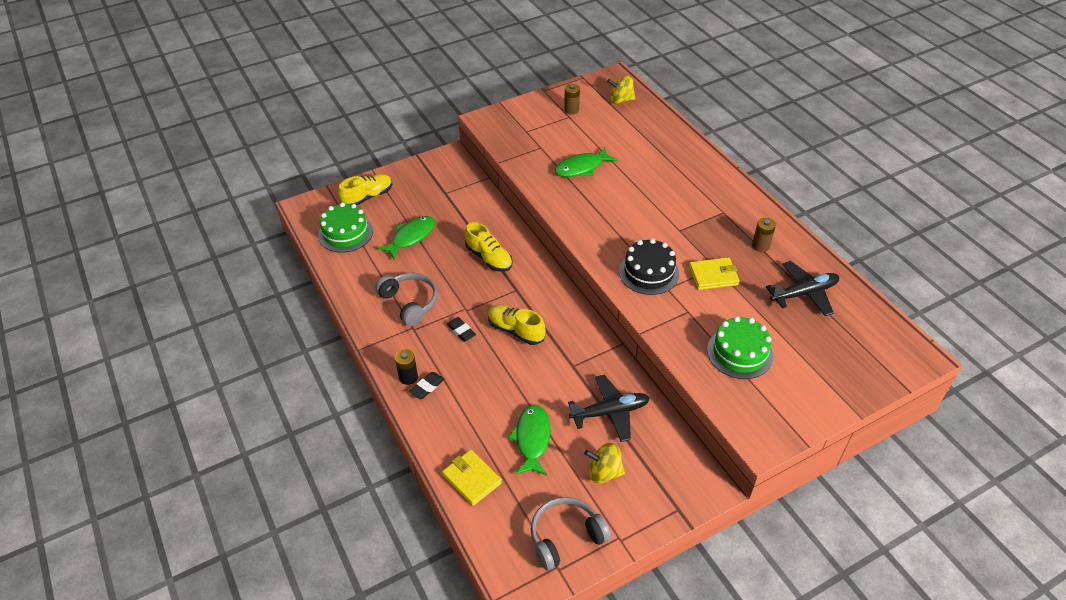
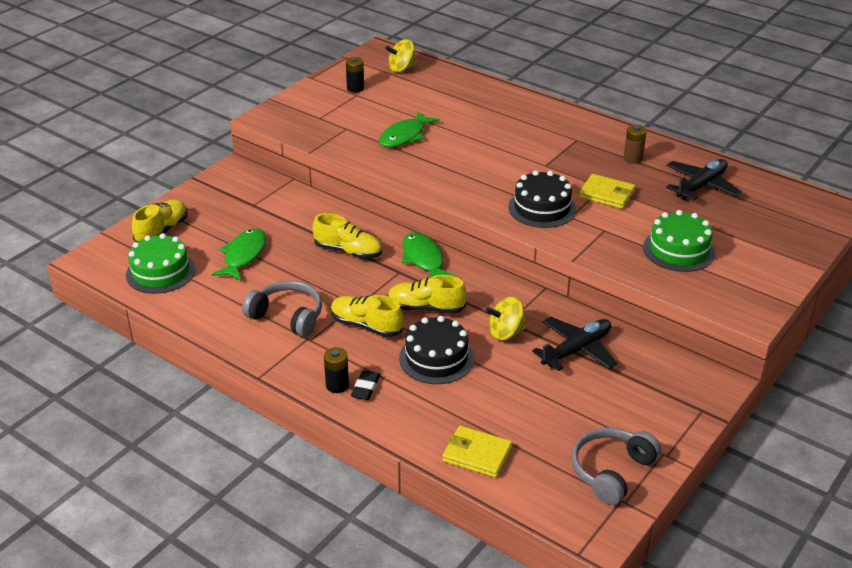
camera: 25 degrees left, 10 degrees down
black eraser [447,317,476,342] -> yellow shoe [331,295,403,337]
green fish [508,404,551,475] -> green fish moved to [402,232,456,278]
brown battery [564,84,580,115] -> black battery [346,57,364,93]
yellow spinning top [584,443,625,483] -> yellow spinning top moved to [485,296,527,340]
yellow wallet [689,257,740,290] -> yellow wallet turned 60 degrees clockwise [579,174,635,209]
none -> black cake [399,316,474,384]

